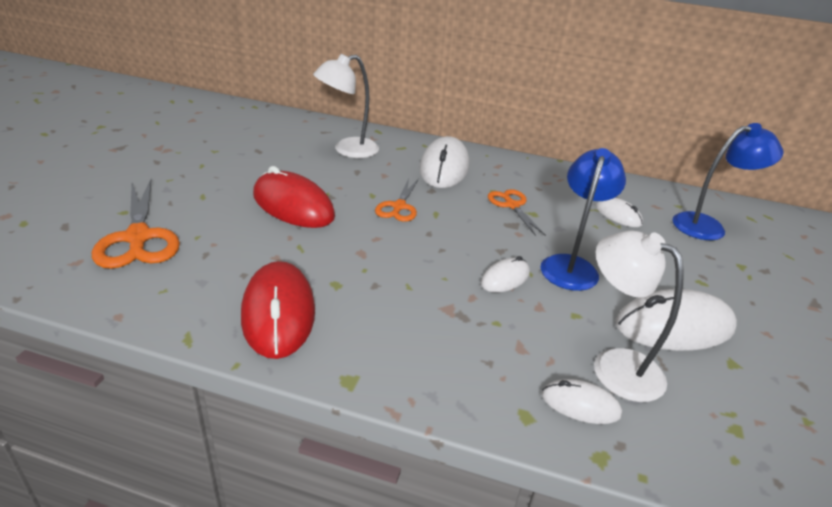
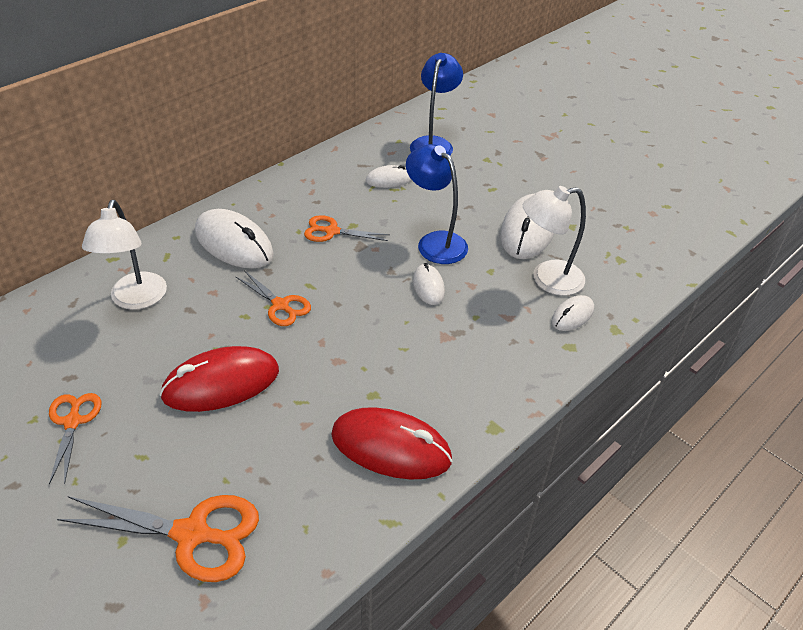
camera: 60 degrees left, 10 degrees up
none -> orange scissors [49,393,102,484]

